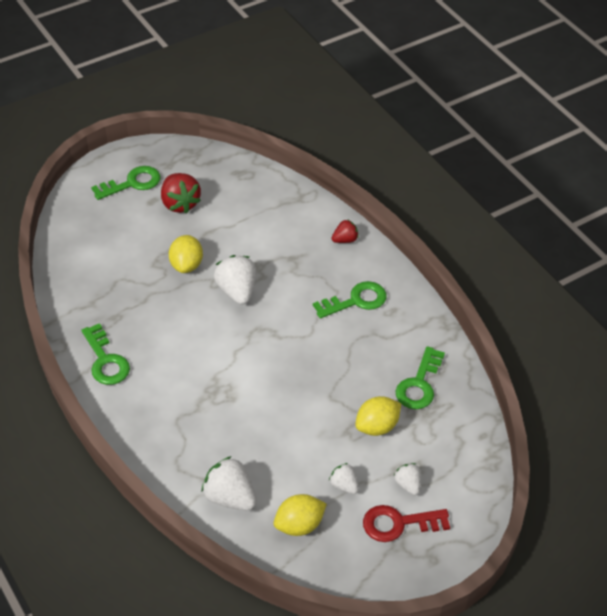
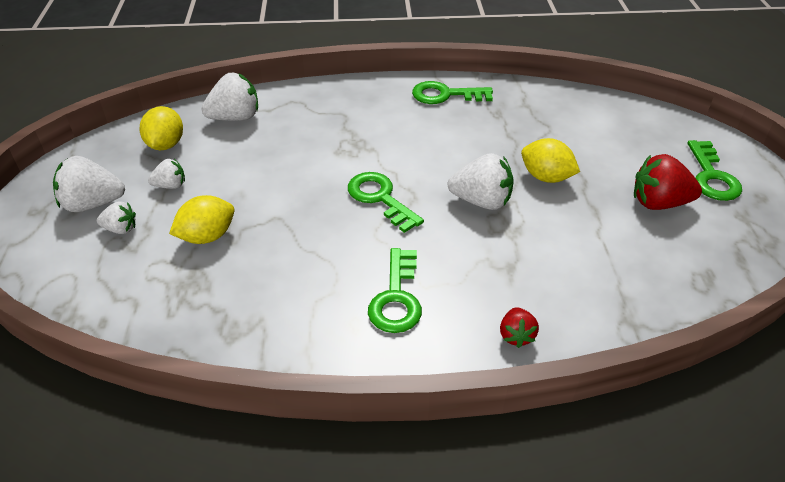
camera: 120 degrees right, 5 degrees down
yellow lemon [355,396,401,436] -> yellow lemon turned 60 degrees clockwise [169,195,234,244]
red key [363,505,450,542] -> white strawberry [53,156,125,212]
green key [396,346,445,409] -> green key moved to [348,172,424,233]

